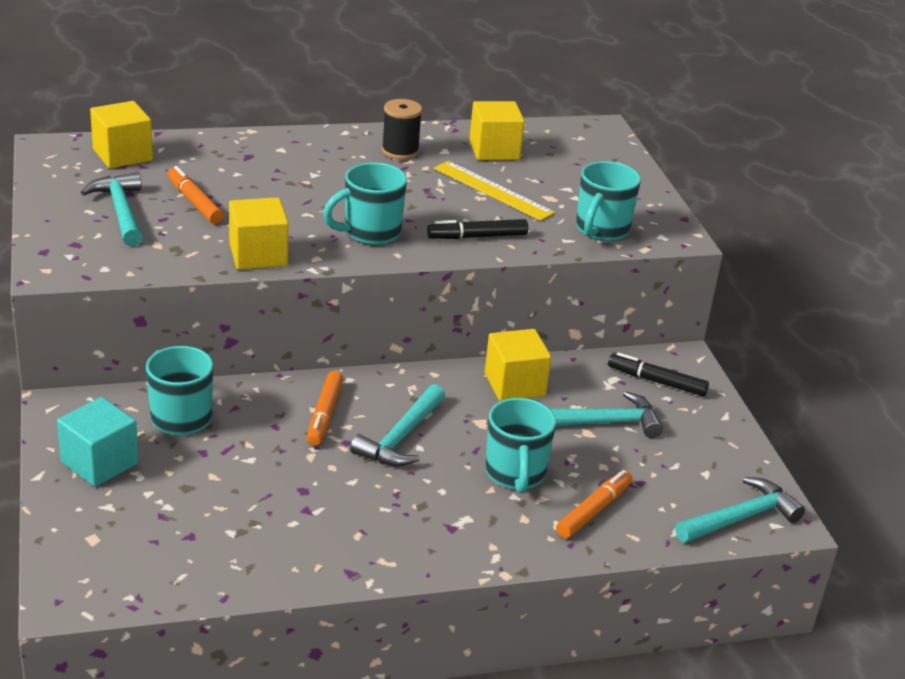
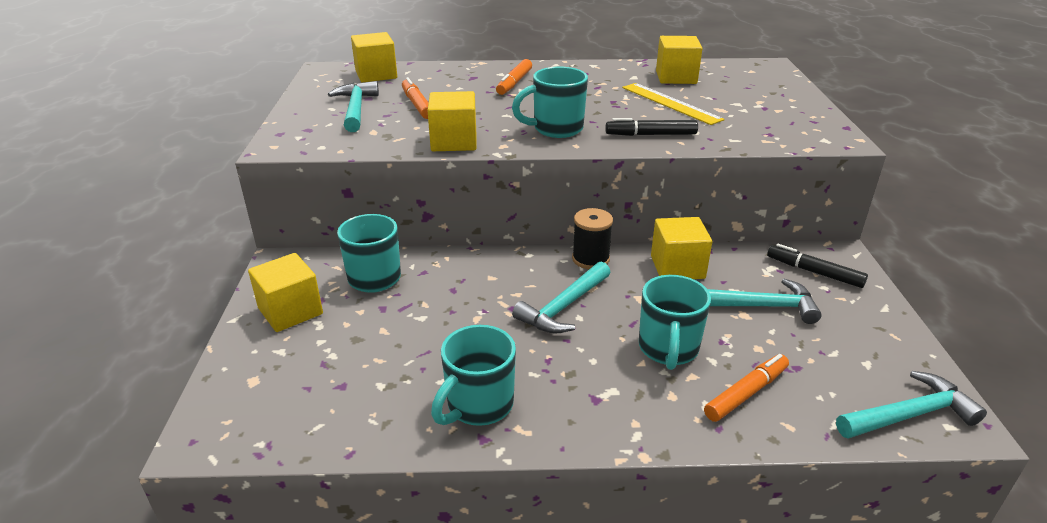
camera: 15 degrees right, 0 degrees up
turquoise cube [57,397,139,487] -> yellow cube [248,253,323,332]
orange marker [307,371,343,446] -> orange marker moved to [496,59,532,95]
black spool [382,99,422,160] -> black spool moved to [572,208,613,269]
turquoise mug [576,161,641,241] -> turquoise mug moved to [431,325,516,426]

